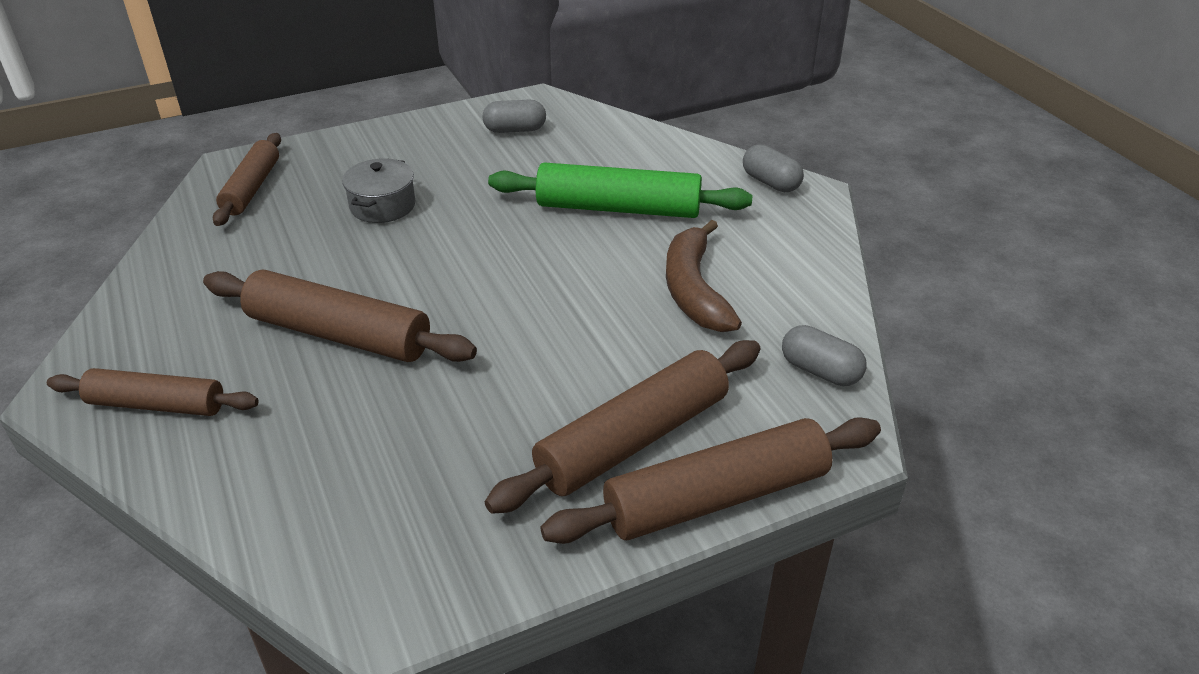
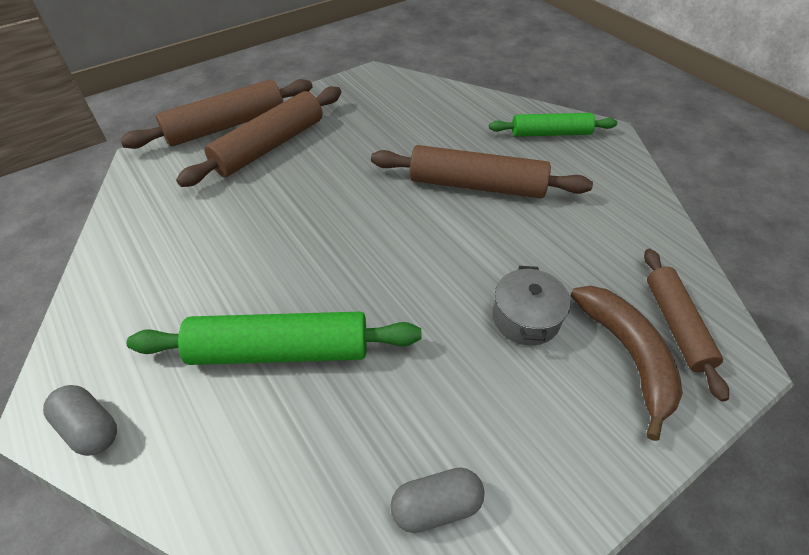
camera: 170 degrees right, 10 degrees up
brown rolling pin [47,368,259,416] -> green rolling pin [489,113,617,137]
brown banana [666,220,742,332] -> brown banana moved to [571,286,683,441]
grey capsule [782,325,866,386] -> none

